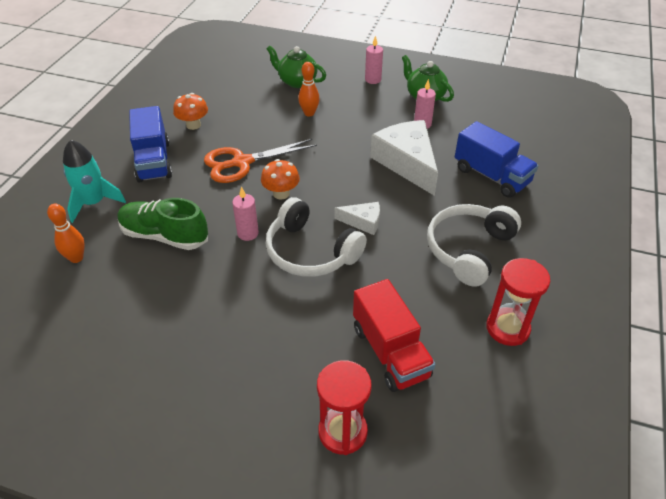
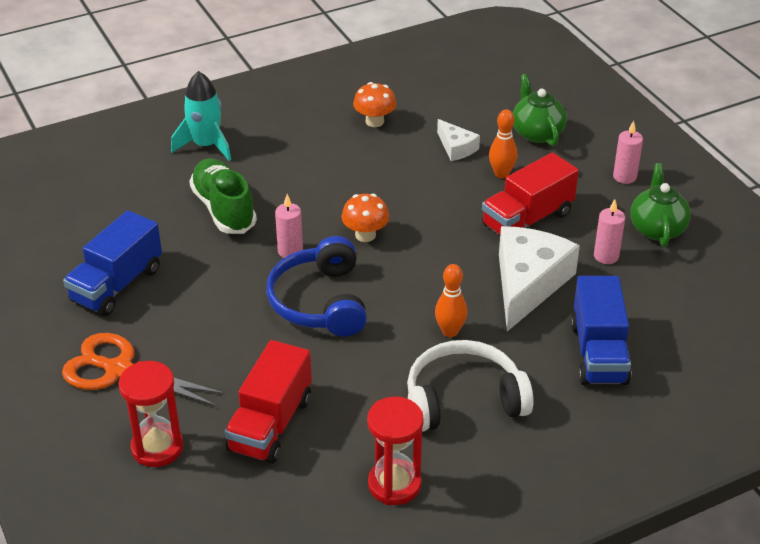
camera: 45 degrees right, 5 degrees down
orange bowling pin [47,204,85,263] -> orange bowling pin moved to [435,264,468,337]
blue truck [129,106,172,182] -> blue truck moved to [63,210,162,316]
orange scissors [204,139,317,183] -> orange scissors moved to [62,333,225,406]
white headphones [266,197,367,277] -> blue headphones [266,236,367,336]
white cheese [335,202,380,235] -> white cheese moved to [437,119,480,161]
none -> red truck [482,152,579,235]

